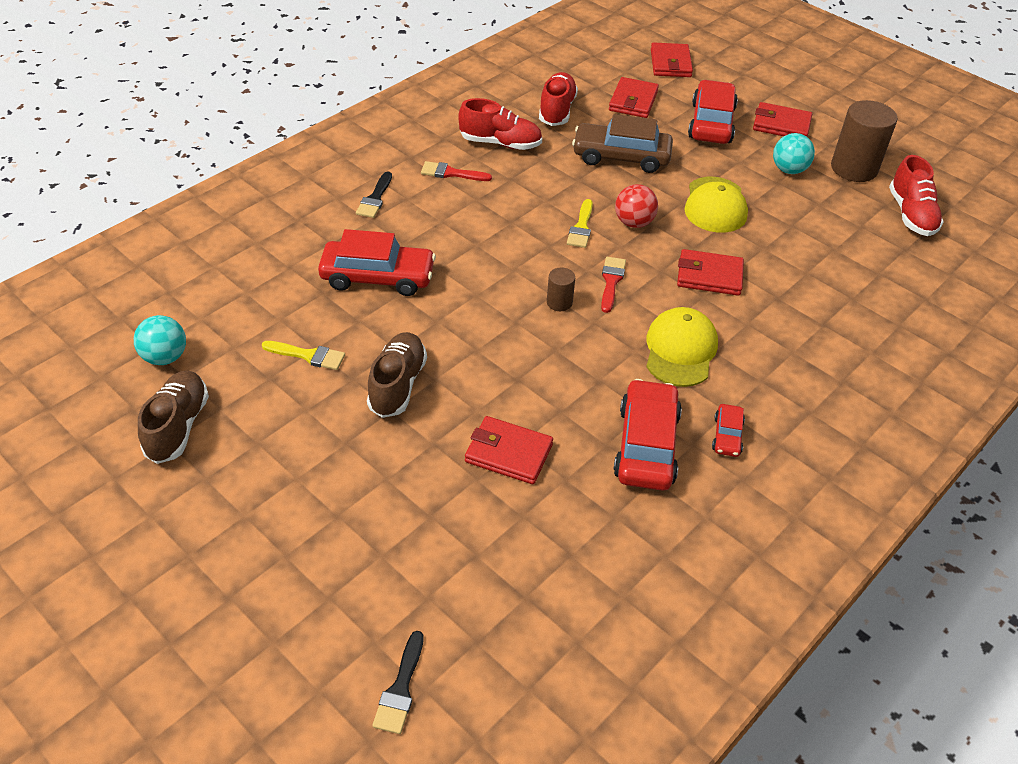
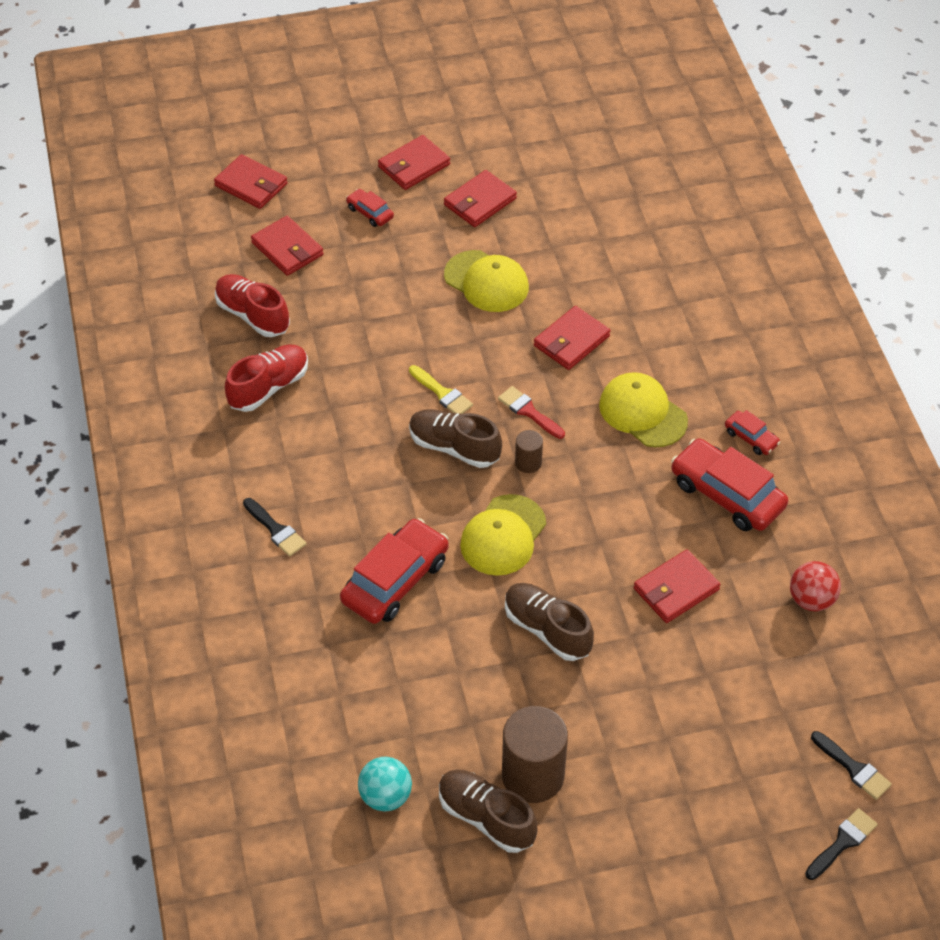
camera: 55 degrees left, 5 degrees up
yellow brush [262,341,345,370] -> none
red brush [421,161,492,181] -> none
brown car [572,114,673,173] -> none
red ball [615,184,658,228] -> red ball moved to [790,561,841,611]
red car [688,80,738,144] -> red car [346,189,394,227], size x0.49
turquoise ball [773,133,815,174] -> red wallet [444,170,517,227]
brown cylinder [831,100,897,182] -> brown cylinder moved to [502,706,568,803]
red shoe [889,155,944,236] -> none
none -> brown shoe [409,409,502,468]
none -> yellow cap [460,494,546,576]
none -> black brush [805,808,878,880]

